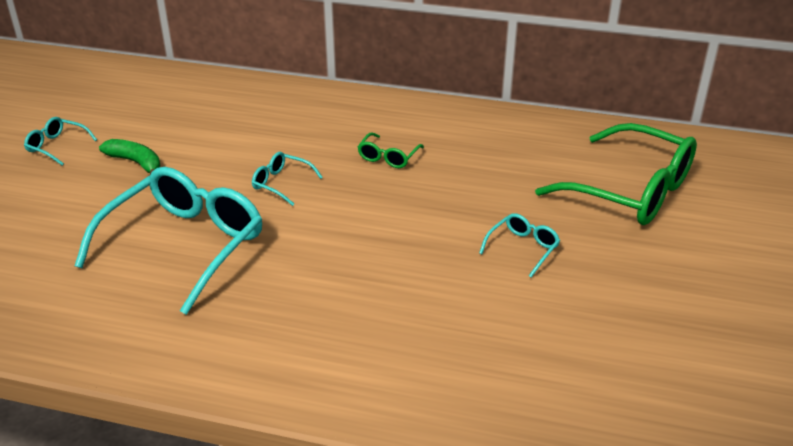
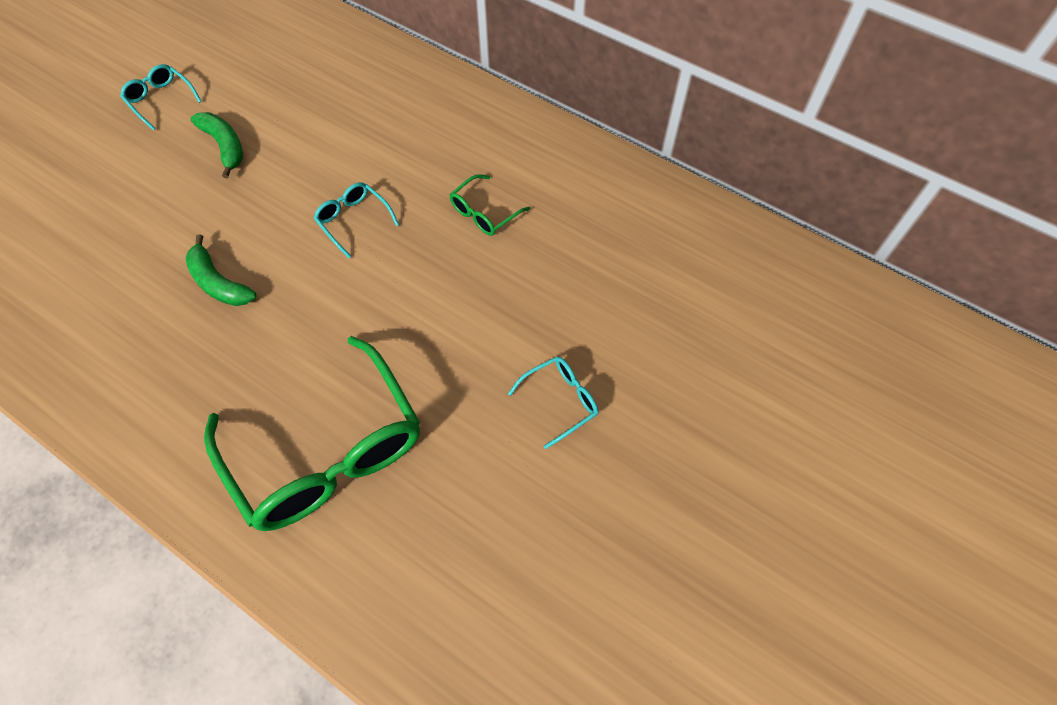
camera: 20 degrees right, 25 degrees up
turquoise glasses [75,167,262,315] -> green banana [185,234,256,306]
green glasses [535,123,697,225] -> green glasses moved to [204,336,420,531]

